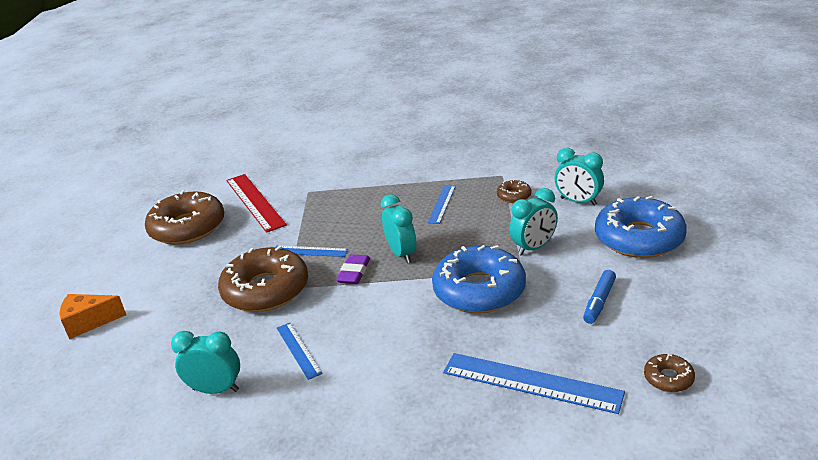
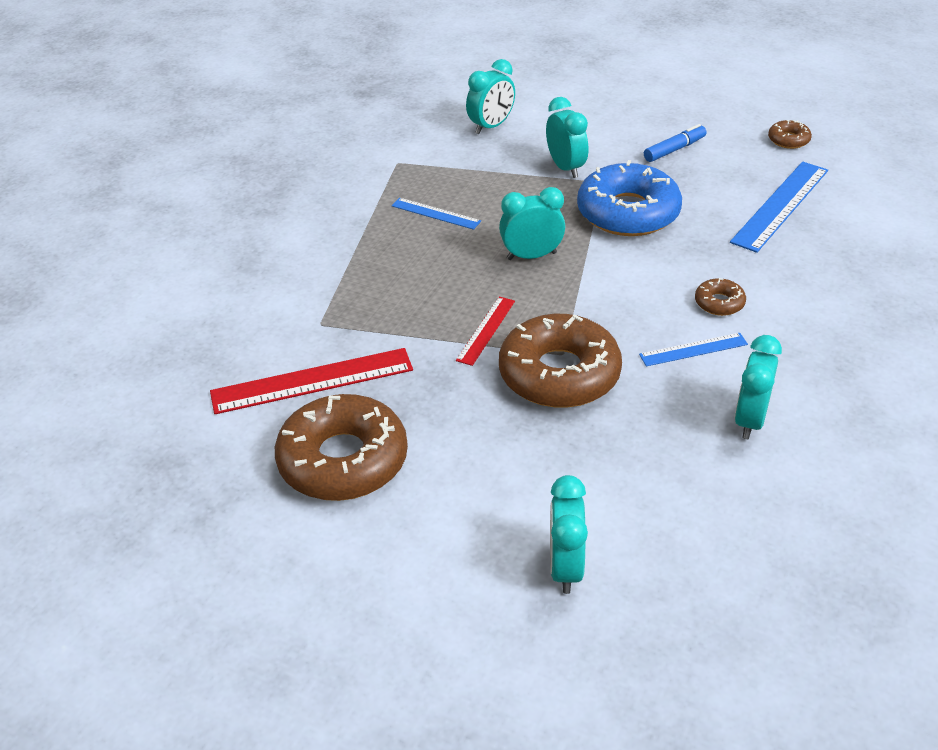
camera: 80 degrees left, 10 degrees up
orange cheese [60,294,126,339] -> turquoise clock [550,475,588,594]
blue ruler [276,246,348,257] -> red ruler [456,296,515,366]
purple eraser [336,254,370,284] -> none
brown donut [497,179,531,203] -> brown donut moved to [695,278,746,316]
blue marker [583,270,616,324] -> blue marker turned 75 degrees counterclockwise [644,124,706,162]
blue donut [595,196,687,258] -> none

